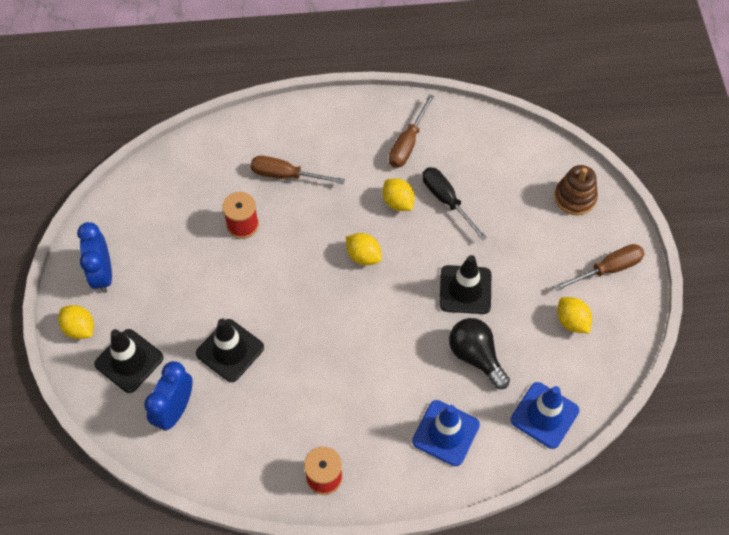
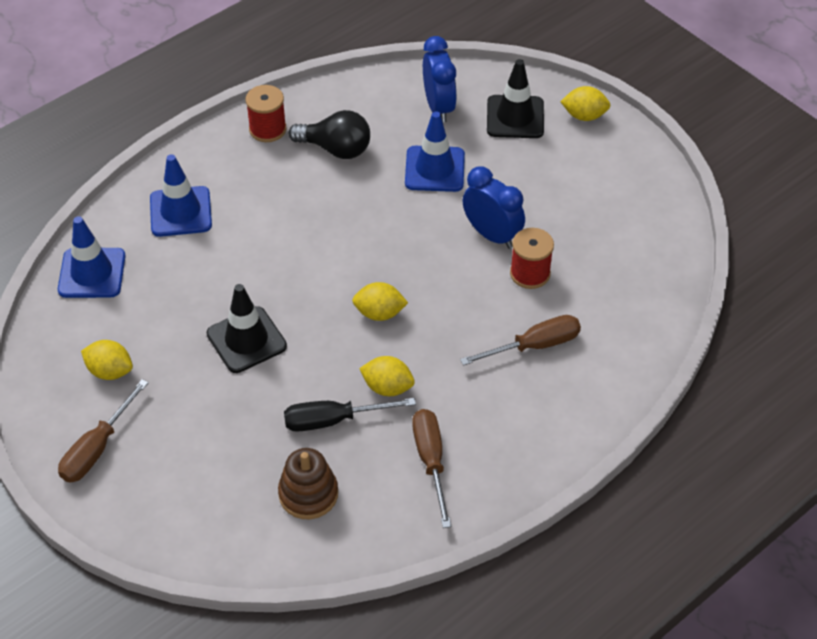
camera: 145 degrees right, 10 degrees down
blue clock [77,222,112,293] -> blue clock moved to [463,166,525,249]
black traffic cone [196,319,264,382] -> blue traffic cone [405,111,465,192]
black screwdriver [422,167,487,241] -> black screwdriver turned 150 degrees clockwise [284,398,416,431]
black light bulb [449,318,510,389] -> black light bulb moved to [289,110,370,159]
brown stacking toy [554,165,598,215] -> brown stacking toy moved to [278,448,338,519]

